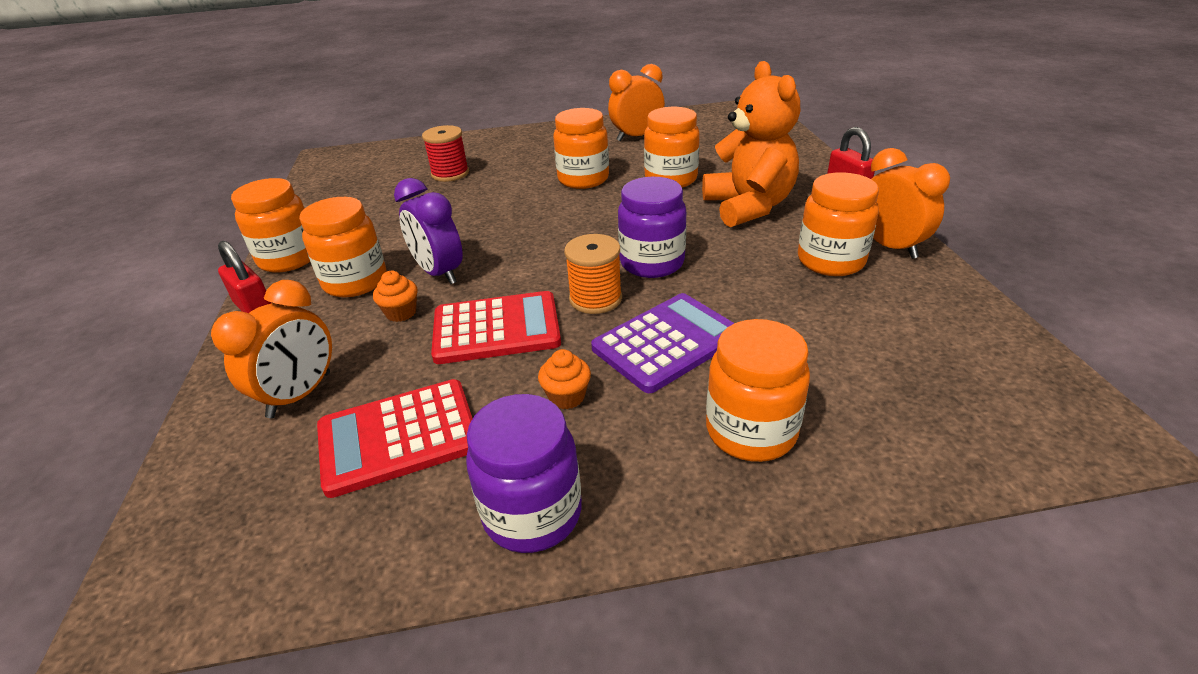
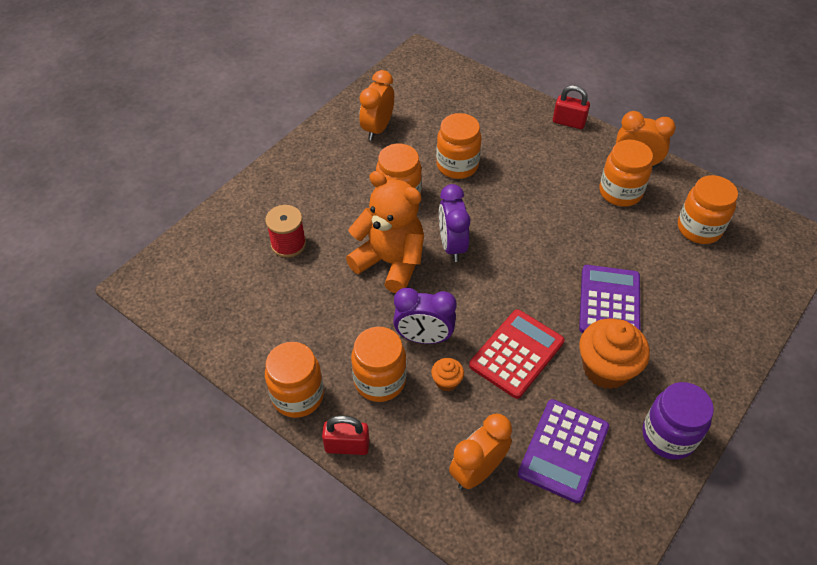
camera: 45 degrees left, 15 degrees up
orange clock [211,280,332,418] -> orange clock turned 120 degrees counterclockwise [449,413,512,490]
red calculator [317,379,473,498] -> purple calculator [518,399,609,503]
orange cupcake [538,349,591,409] -> orange cupcake [579,318,650,389], size x2.10
orange spool [564,234,622,314] -> none
purple jar [618,177,687,278] -> none
orange teddy bear [702,61,800,227] -> orange teddy bear moved to [346,171,424,293]
orange jar [706,319,810,462] -> orange jar moved to [678,175,738,244]
none -> purple clock [439,184,470,262]

